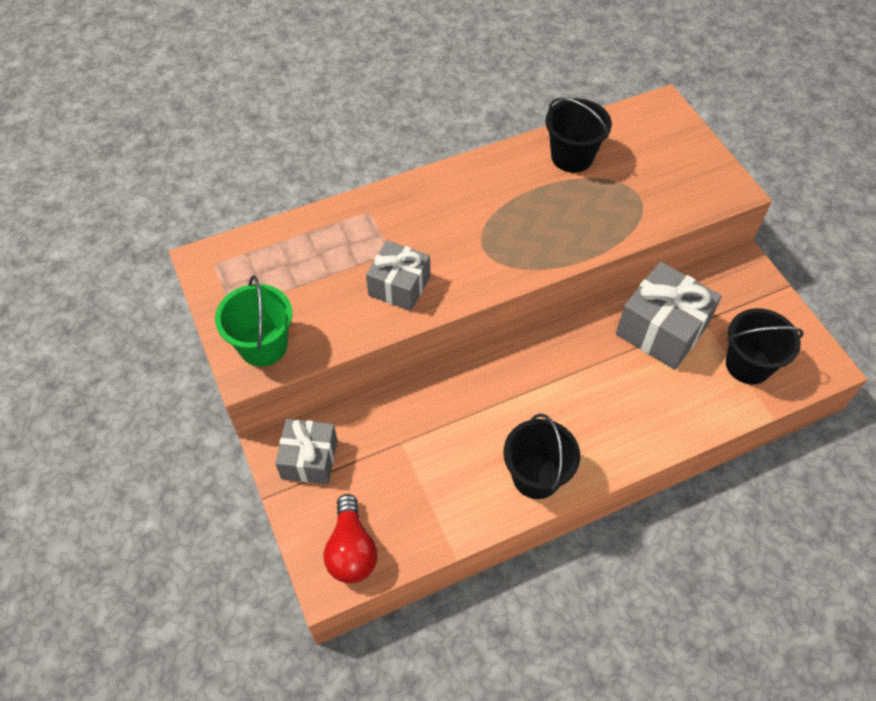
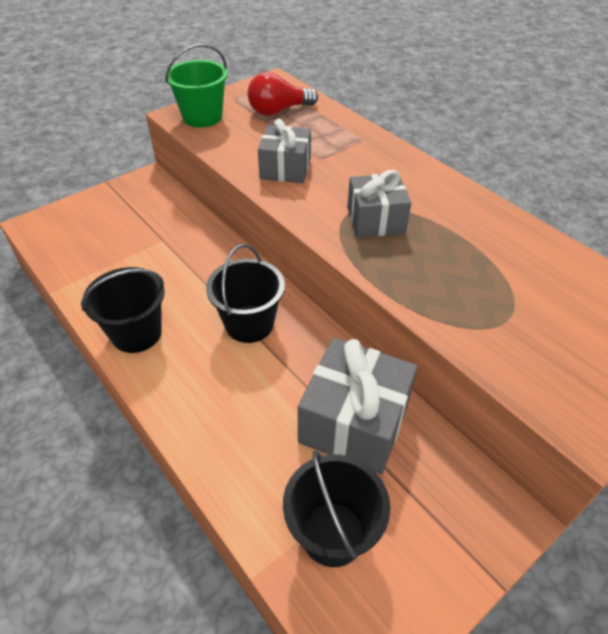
camera: 75 degrees right, 10 degrees down
grey gift [275,419,337,484] -> grey gift moved to [347,170,411,238]
red light bulb [324,494,377,583] -> red light bulb moved to [247,72,318,116]
black bucket [546,97,612,173] -> black bucket moved to [206,244,285,343]

